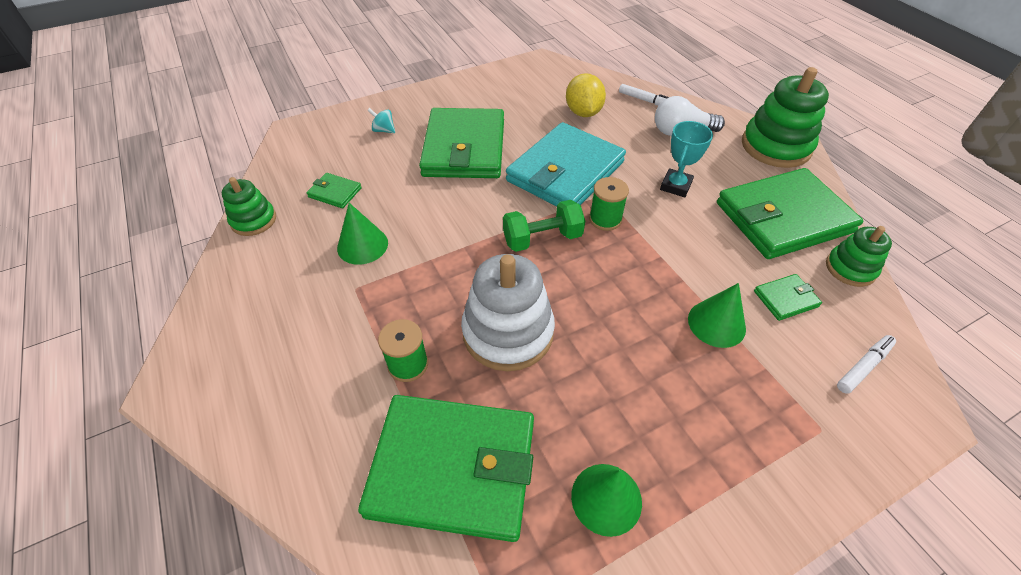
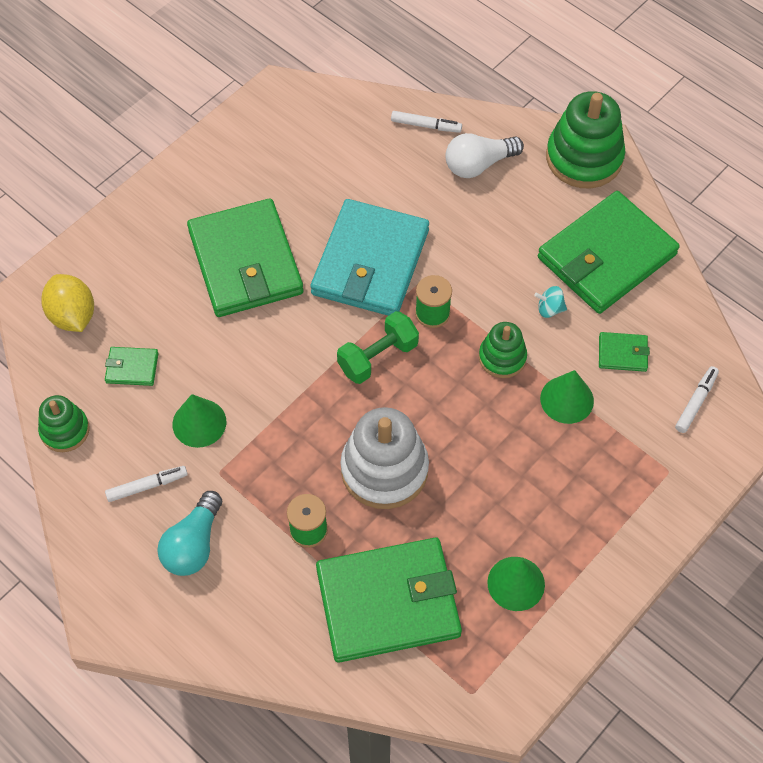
camera: 20 degrees left, 10 degrees up
turquoise spinning top [367,108,395,133] -> turquoise spinning top moved to [534,286,567,318]
yellow lemon [566,73,606,117] -> yellow lemon moved to [41,274,94,332]
turquoise trophy [660,121,713,197] -> none
green wallet [754,274,822,321] -> green wallet turned 45 degrees clockwise [599,332,650,372]
green stacking toy [826,226,892,287] -> green stacking toy moved to [479,322,527,378]
none -> white marker [105,466,188,502]
none -> turquoise light bulb [157,491,222,576]

